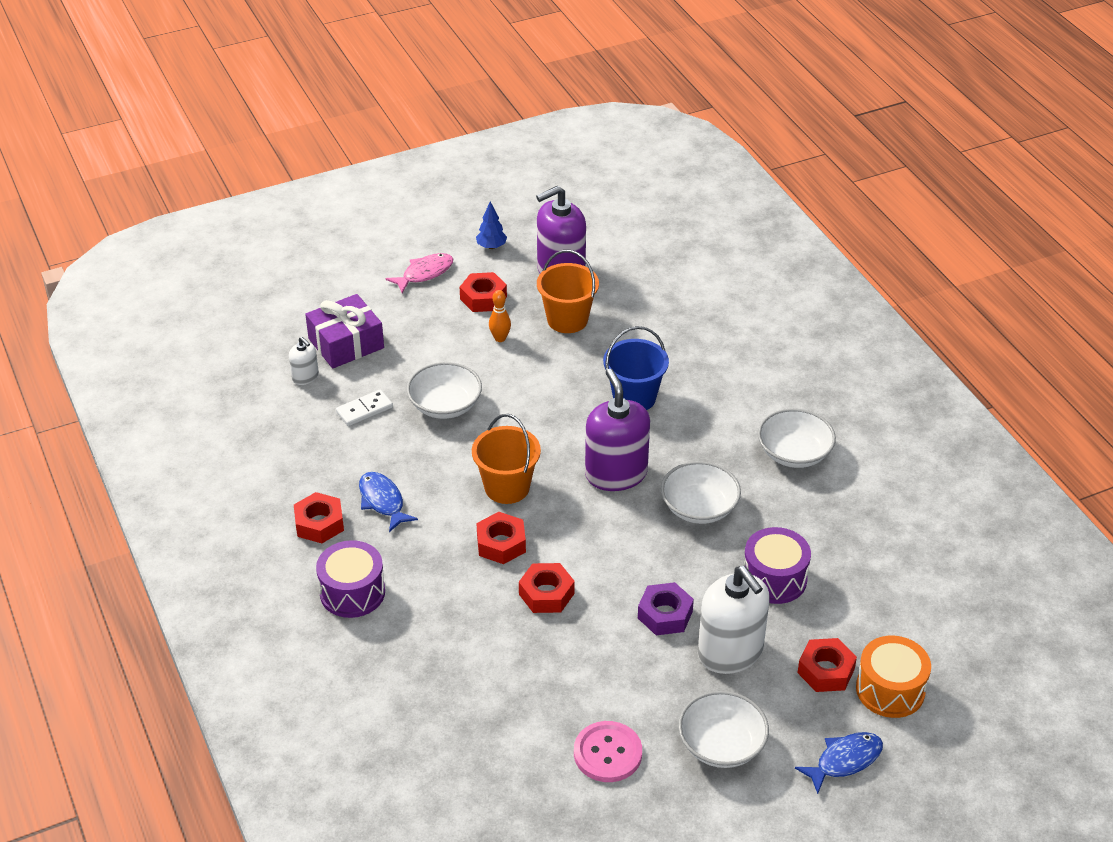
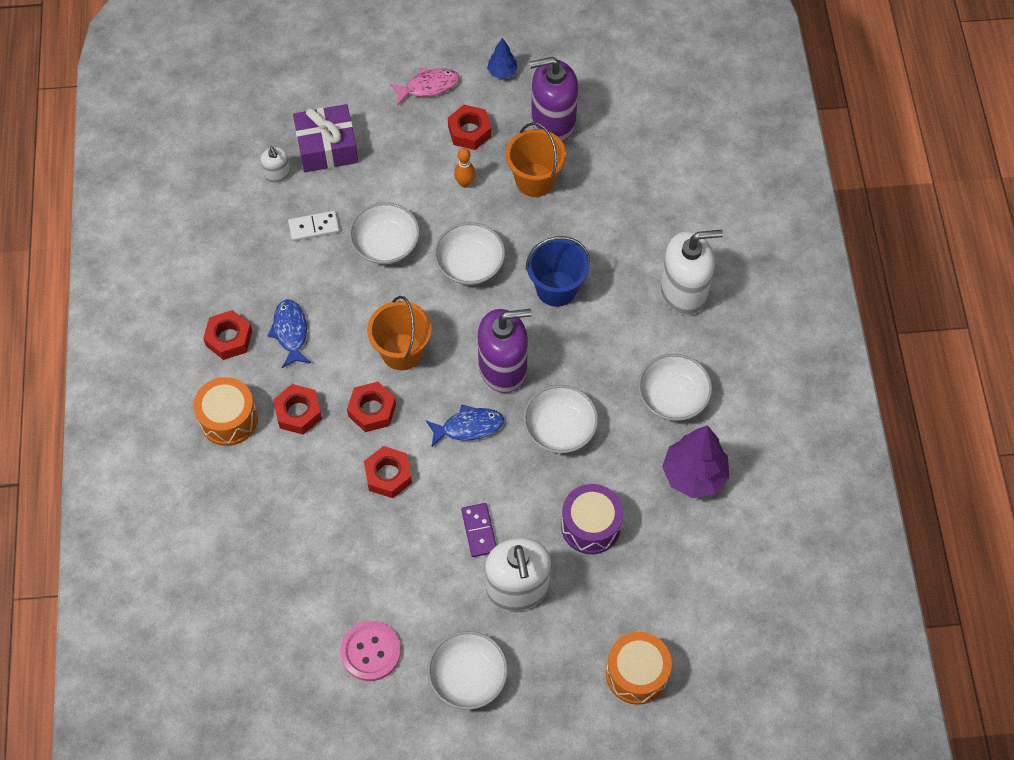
camera: 20 degrees right, 20 degrees up
purple drum [316,540,385,618] -> orange drum [193,377,258,446]
purple soap dispenser [585,369,650,491] -> purple soap dispenser turned 75 degrees clockwise [478,309,532,393]
purple nut [638,582,694,635] -> purple domino [461,503,497,557]
blue fish [795,732,883,794] -> blue fish moved to [426,404,504,448]
red nut [797,638,857,692] -> red nut moved to [273,384,322,435]
none -> white bowl [434,222,505,285]
none -> white soap dispenser [660,230,723,315]
none -> purple tree [662,425,729,498]

